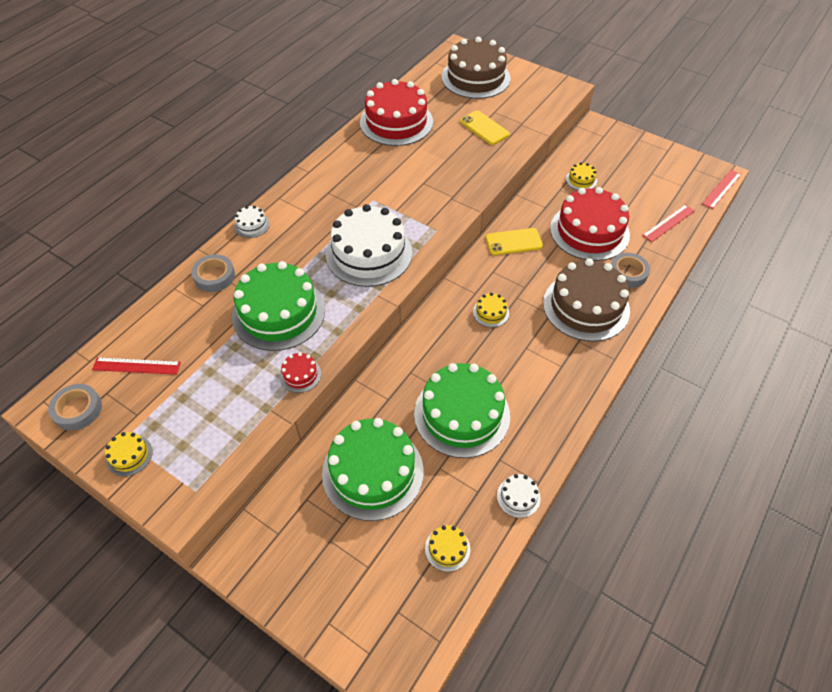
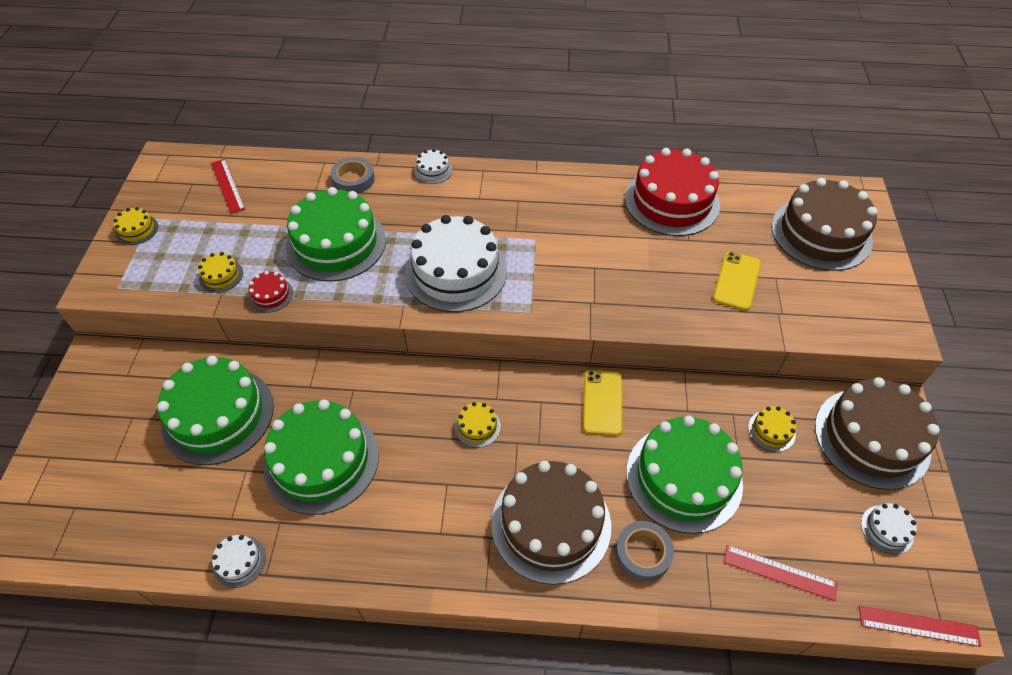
camera: 60 degrees right, 0 degrees up
grey tape [48,384,102,431] -> none
yellow cake [425,525,470,572] -> yellow cake moved to [198,252,243,293]
yellow phone [485,228,543,255] -> yellow phone turned 45 degrees clockwise [583,370,622,436]
red cake [550,187,630,261] -> green cake [626,416,743,534]
none -> brown cake [815,377,940,490]
none -> white cake [861,503,917,555]

